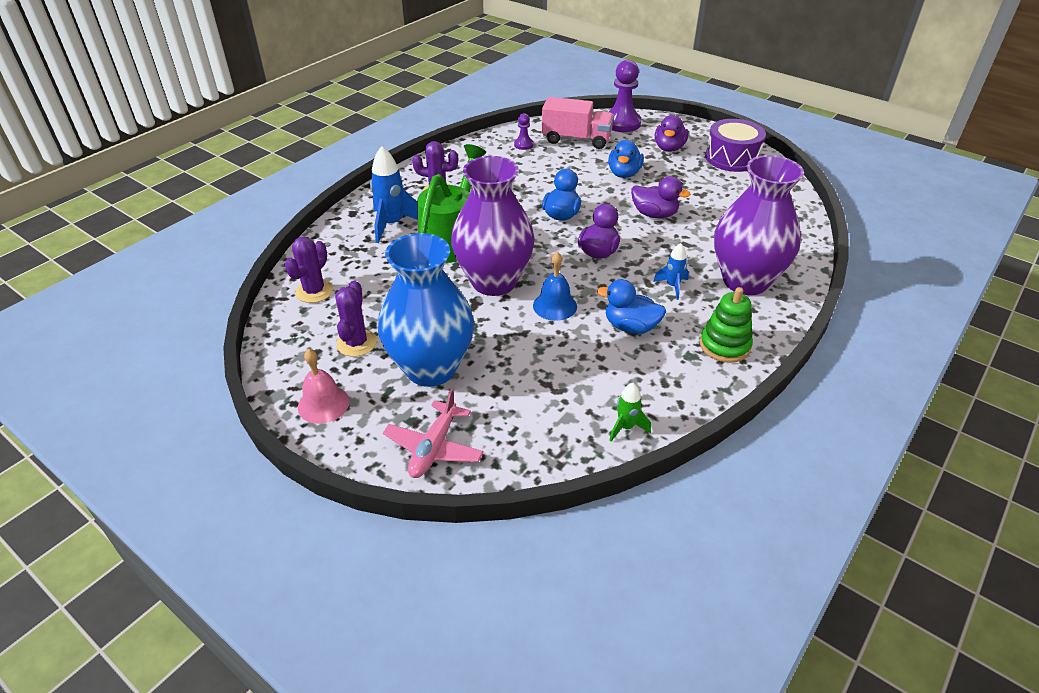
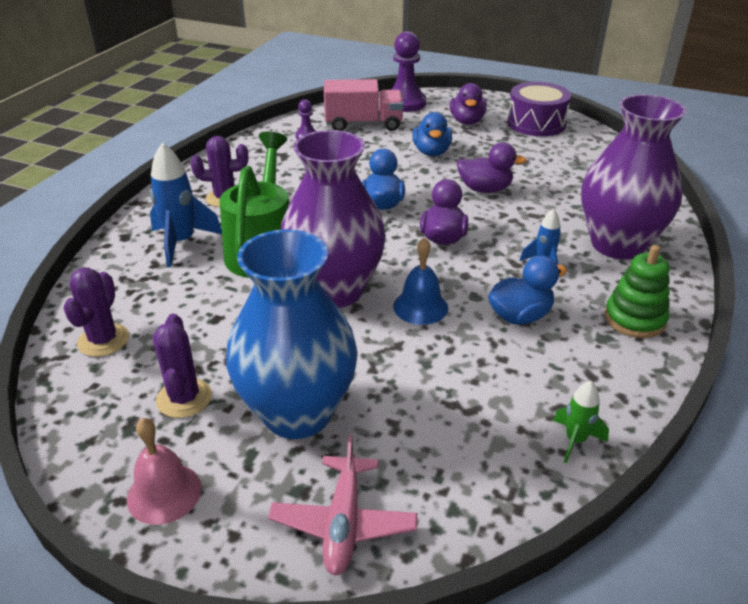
camera: 15 degrees left, 5 degrees down
blue duck [597,279,666,334] -> blue duck turned 150 degrees clockwise [488,256,567,325]

